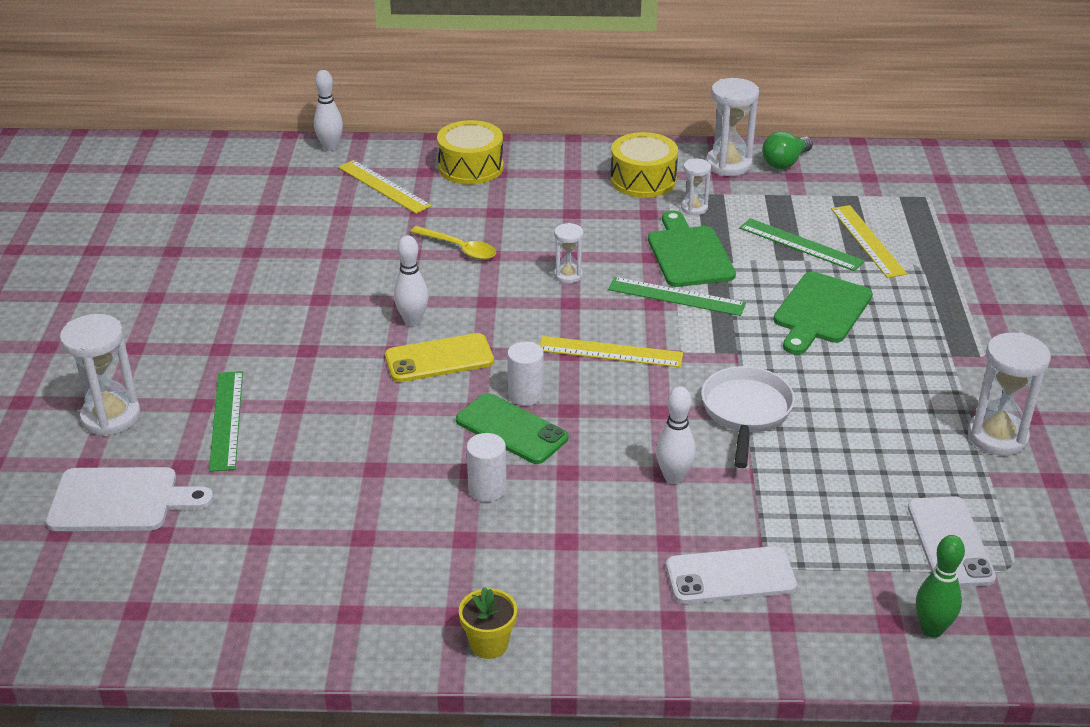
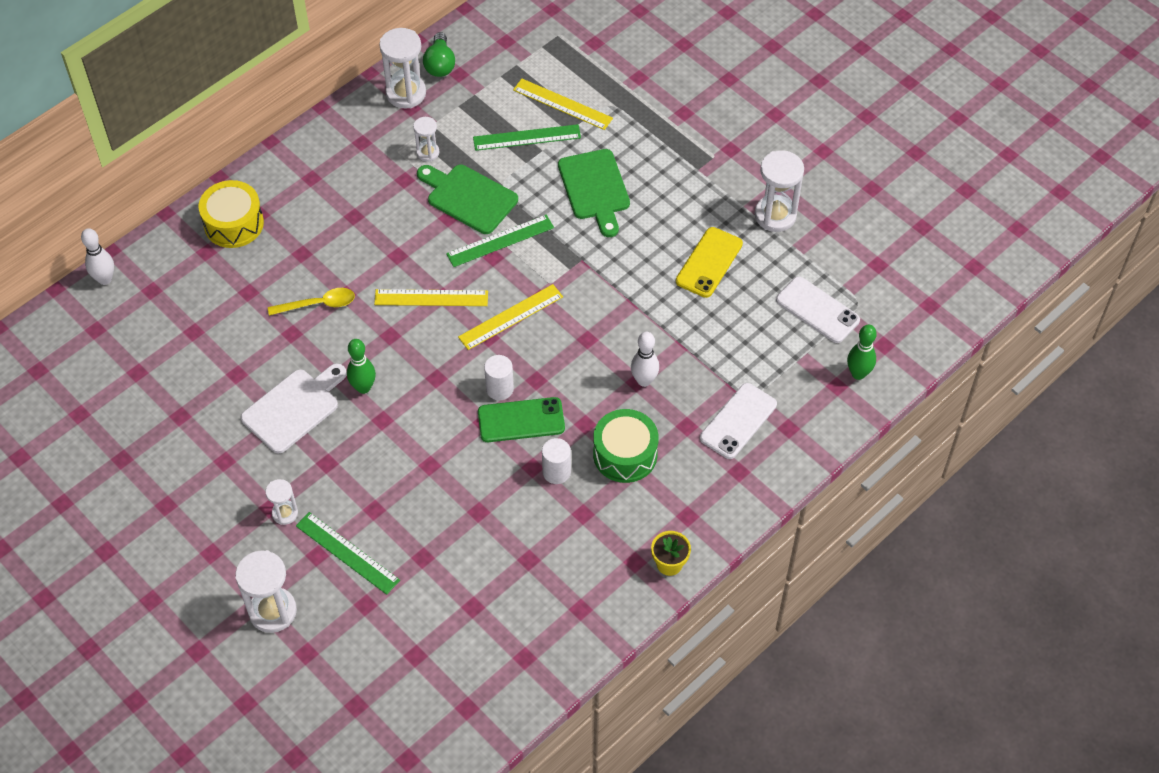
camera: 45 degrees left, 20 degrees up
white cutting board [46,467,214,531] -> white cutting board moved to [241,364,347,454]
yellow ruler [338,160,432,214] -> yellow ruler moved to [374,289,488,306]
yellow phone [385,333,494,382] -> yellow phone moved to [676,227,743,298]
white bowling pin [394,235,428,326] -> green bowling pin [347,339,376,394]
white hourglass [554,223,584,283] -> white hourglass moved to [266,479,298,525]
yellow drum [610,132,678,198] -> none
white pan [701,366,795,468] -> none
none -> green drum [593,409,659,483]

